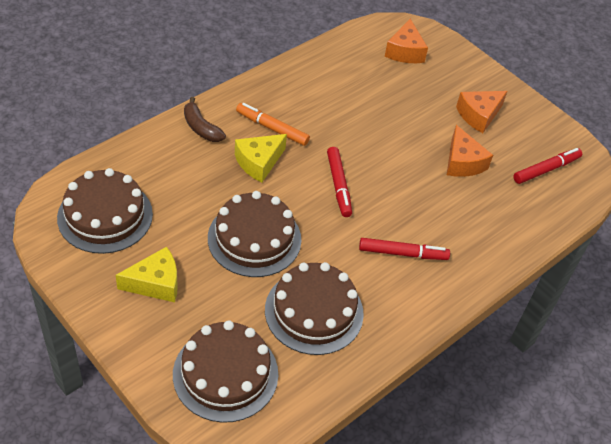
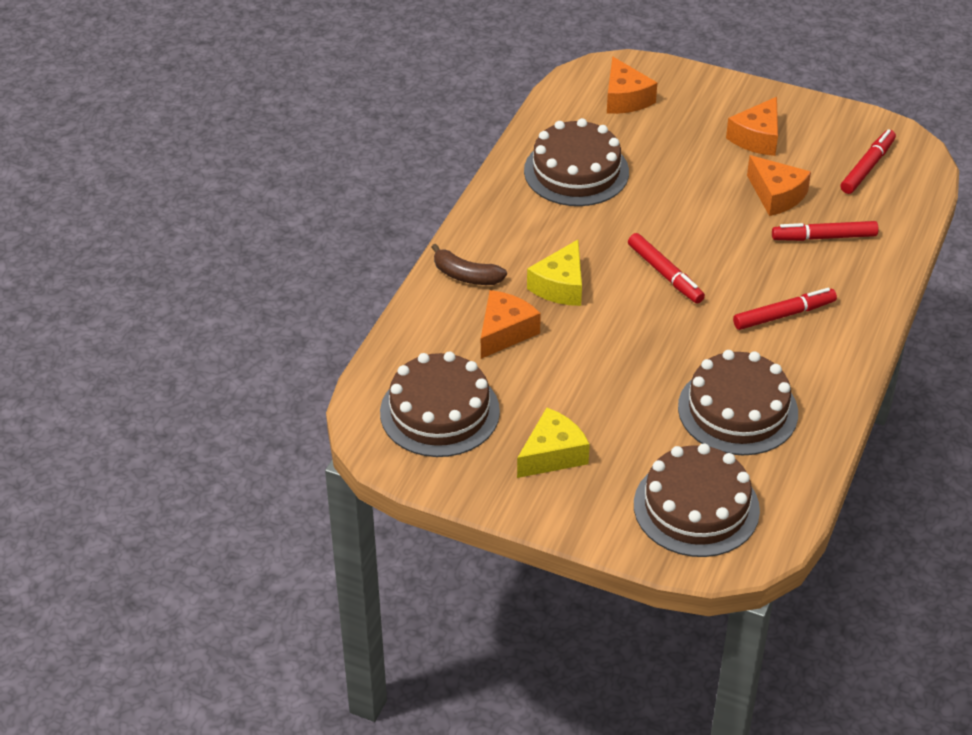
camera: 20 degrees left, 5 degrees down
brown cake [208,191,301,277] -> brown cake moved to [524,118,629,206]
orange marker [236,103,310,146] -> none
none -> orange cheese [481,290,541,359]
none -> red marker [772,221,879,241]

